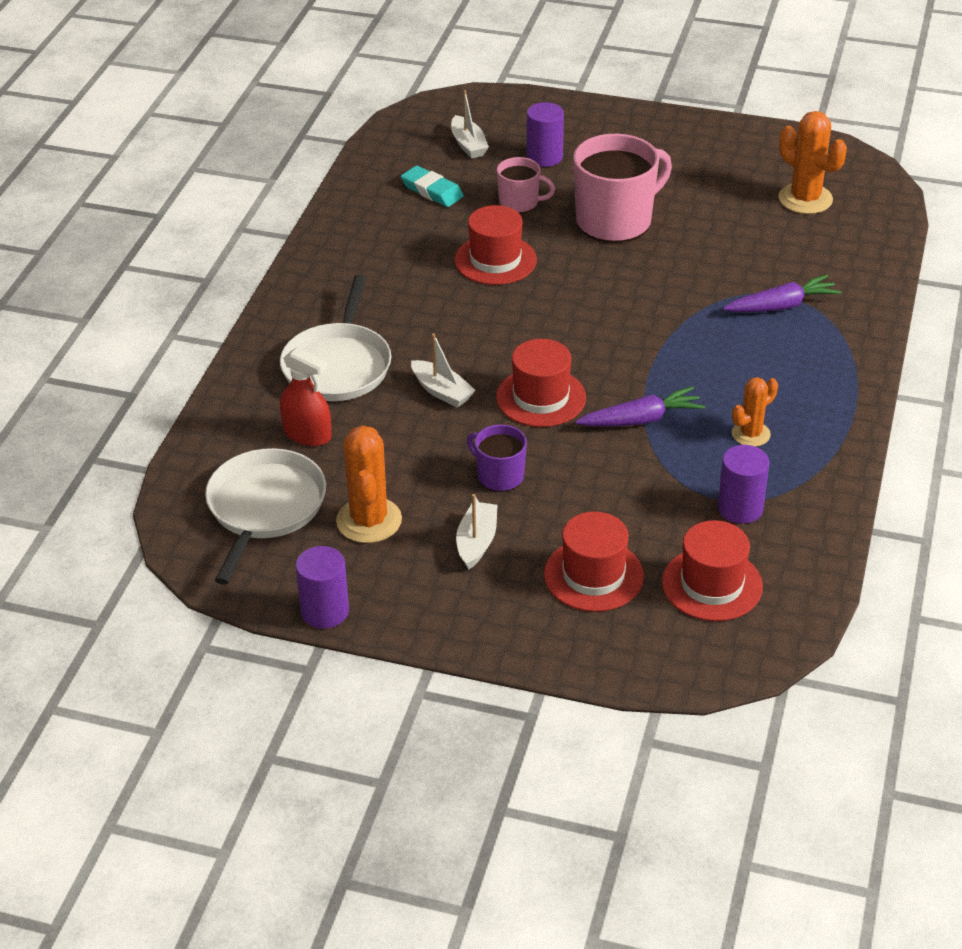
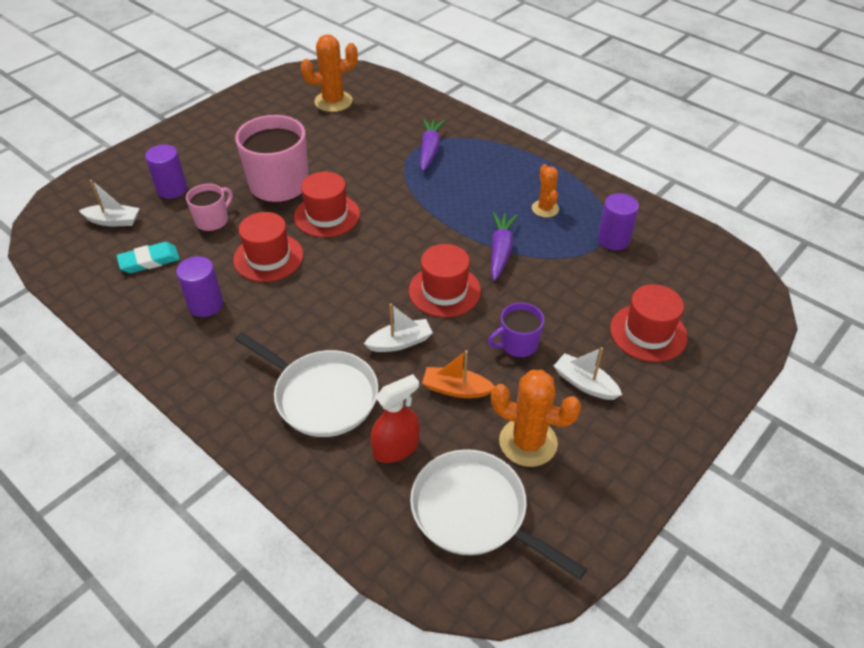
camera: 65 degrees left, 5 degrees up
purple cylinder [295,546,349,629] -> purple cylinder moved to [176,256,223,317]
red hat [662,520,763,621] -> red hat moved to [294,172,360,237]
none -> orange boat [422,350,495,398]

